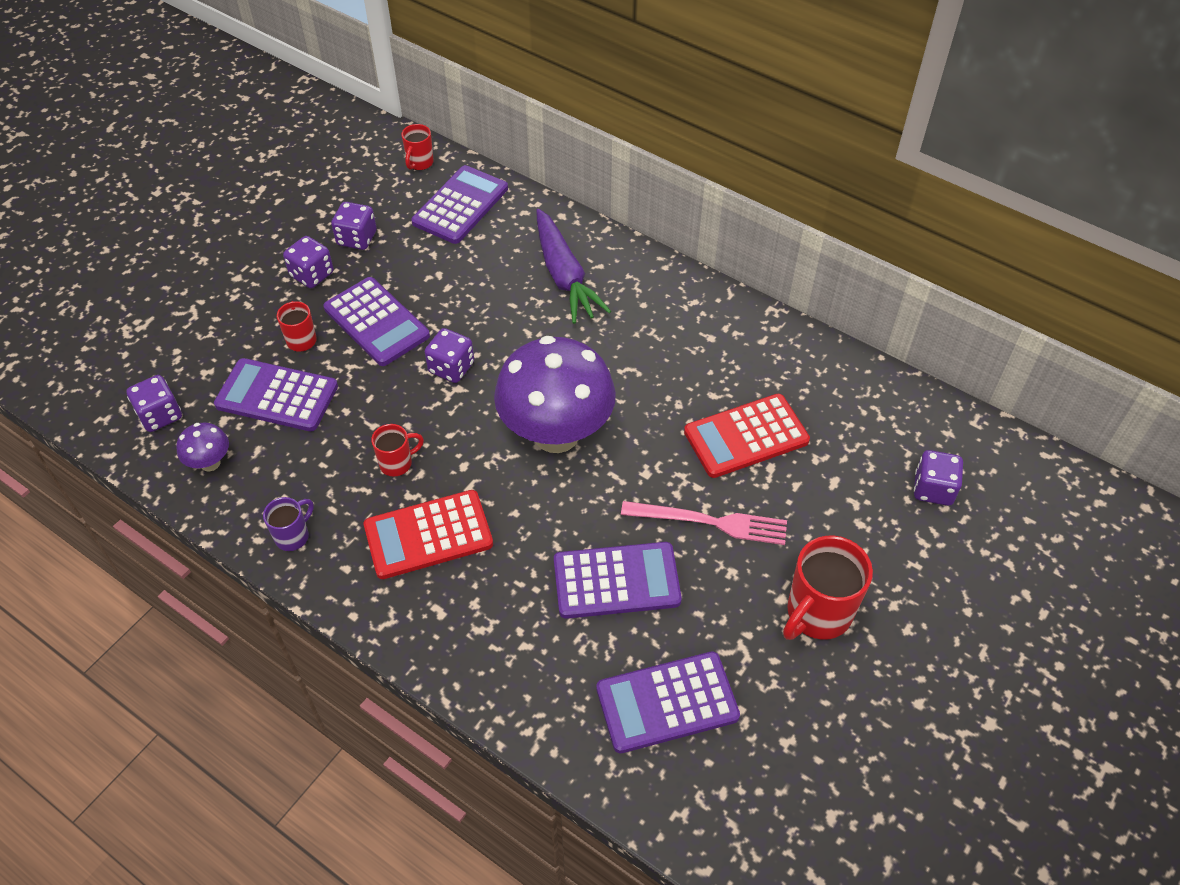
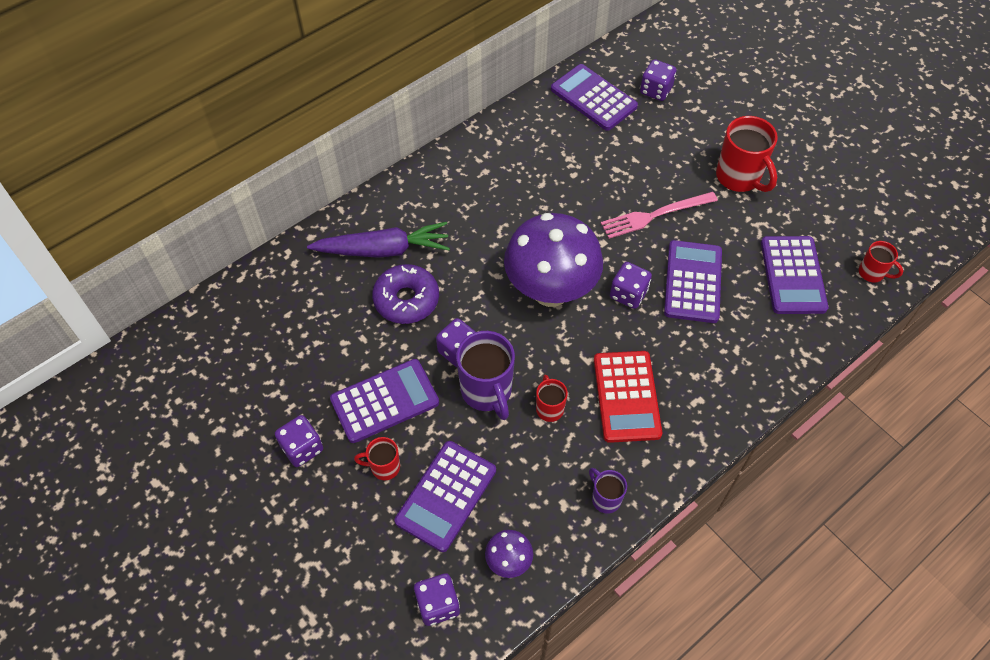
camera: 75 degrees left, 5 degrees up
purple dice [331,202,377,250] -> purple dice moved to [610,262,652,309]
red mug [401,124,434,170] -> red mug moved to [859,241,903,283]
purple calculator [411,165,508,244] -> purple calculator moved to [551,64,638,131]
pink fork [621,501,787,545] -> pink fork turned 135 degrees counterclockwise [601,192,718,239]
red calculator [684,394,810,478] -> none
none -> purple donut [372,264,439,324]
none -> purple mug [456,331,515,420]

